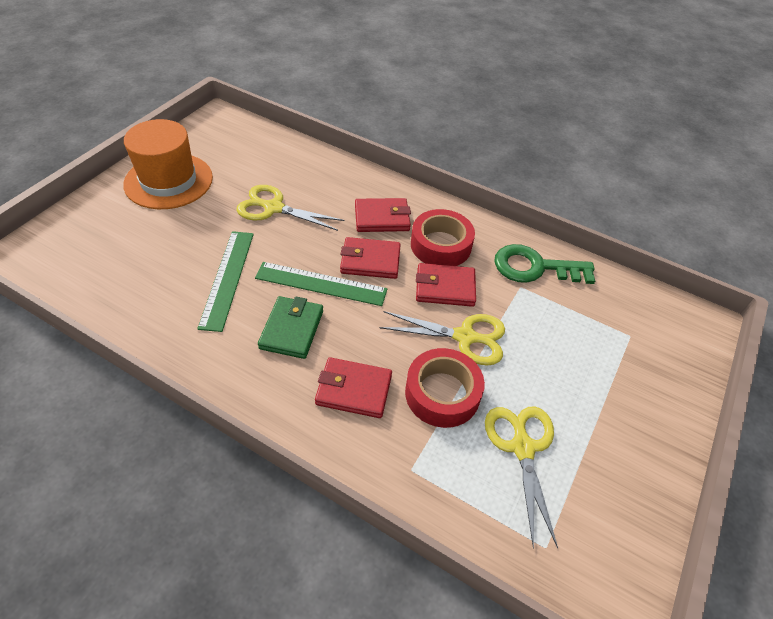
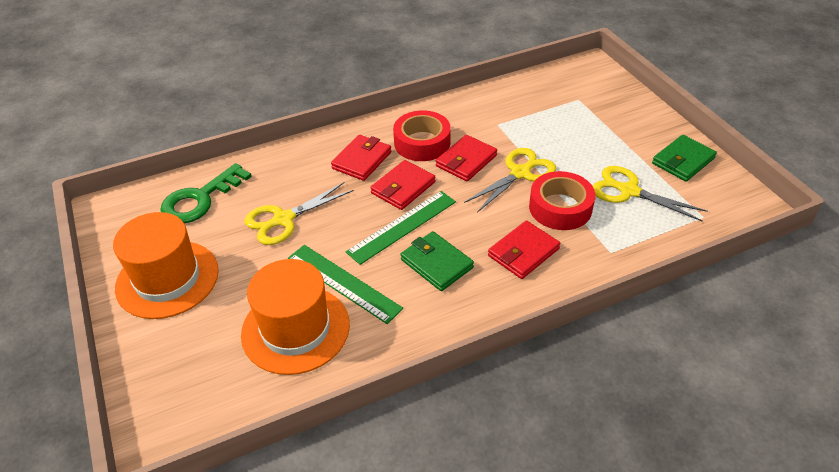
camera: 50 degrees left, 5 degrees down
green key [494,244,595,284] -> green key moved to [160,163,252,223]
none -> orange hat [241,259,350,375]
none -> green wallet [652,135,717,182]

